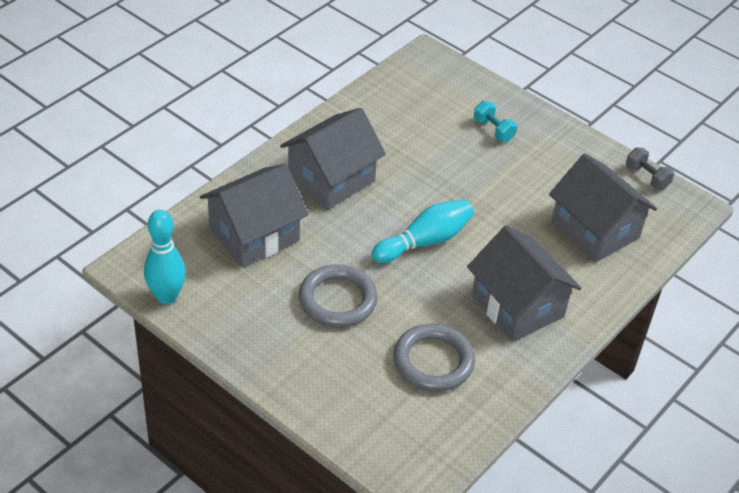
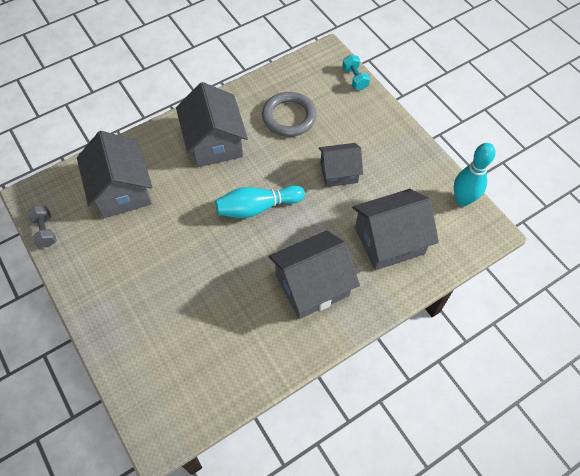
camera: 160 degrees left, 15 degrees up
grey ring [299,264,378,327] -> grey house [319,143,363,187]
turquoise dumbbell [474,101,517,142] -> turquoise dumbbell moved to [342,55,370,90]

